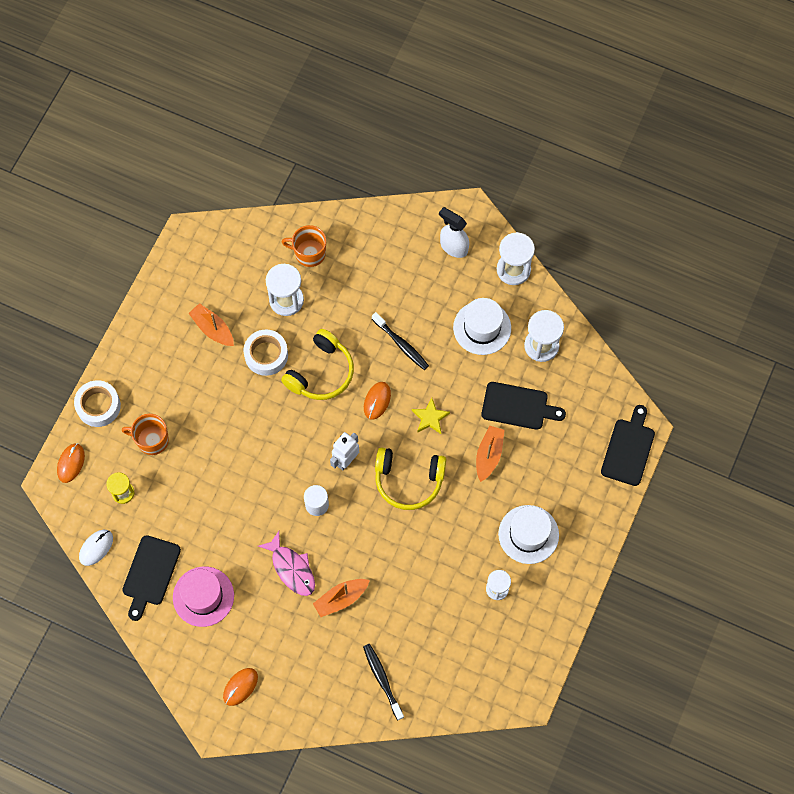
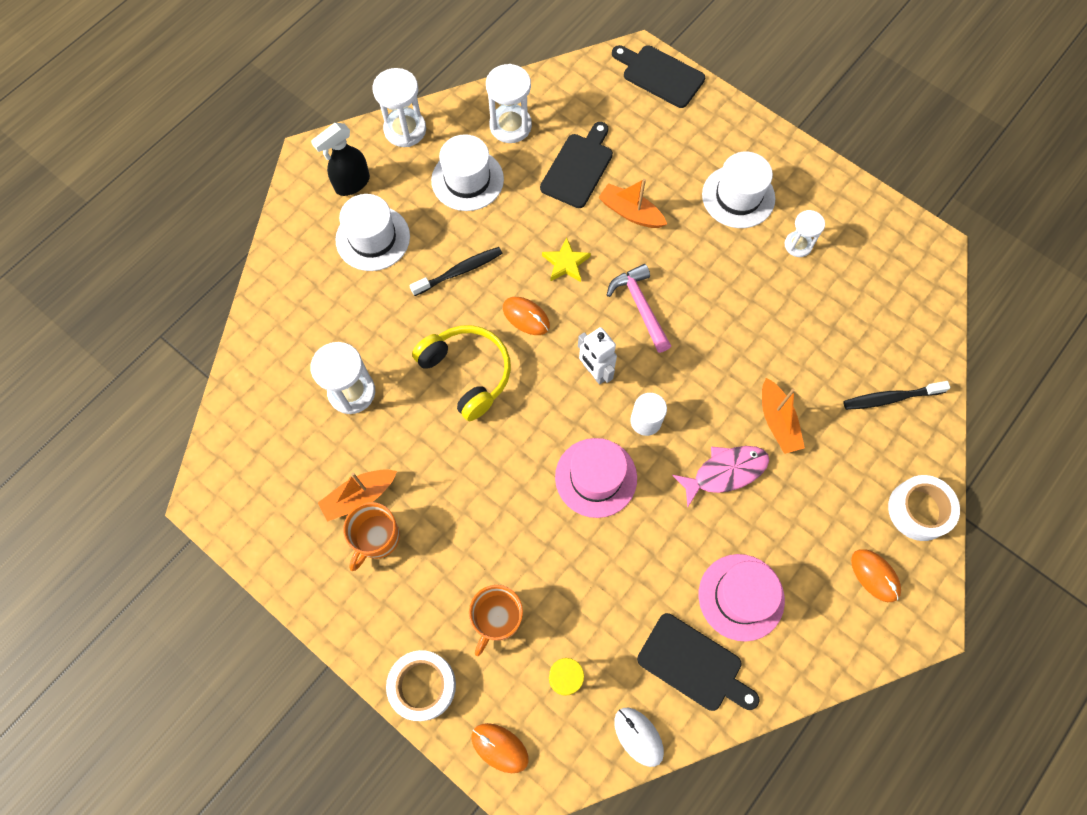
camera: 75 degrees left, 0 degrees up
white tape [243,330,288,376] -> white tape moved to [888,475,960,541]
orange mug [282,225,326,267] -> orange mug moved to [343,502,400,571]
yellow headphones [375,447,446,510] -> pink hammer [607,264,671,353]
white spray bottle [439,207,469,258] -> black spray bottle [311,123,370,196]
none -> white hat [335,194,410,271]
none -> pink hat [555,438,637,518]

